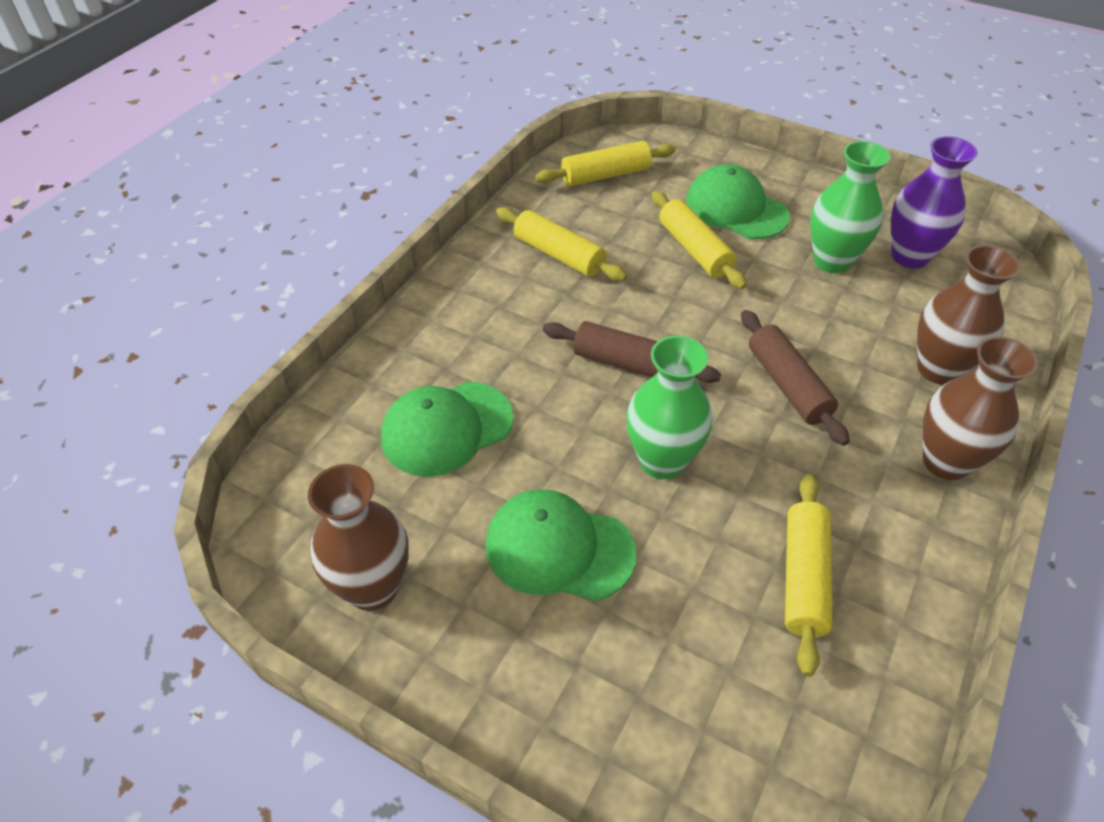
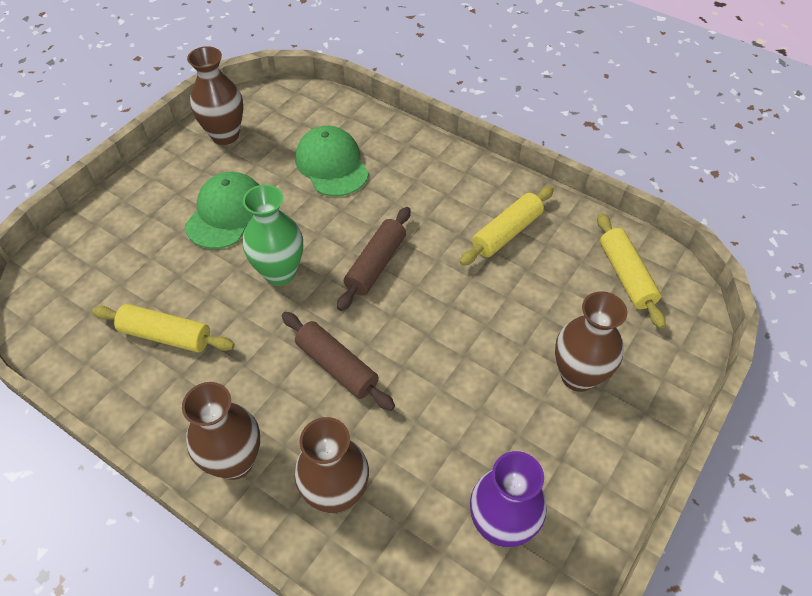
camera: 95 degrees right, 5 degrees up
yellow rolling pin [652,191,747,289] -> none
green cap [686,164,790,239] -> brown vase [555,291,627,392]
brown rolling pin [741,310,850,446] -> brown rolling pin turned 60 degrees clockwise [282,312,395,411]
green vase [810,141,890,273] -> none

